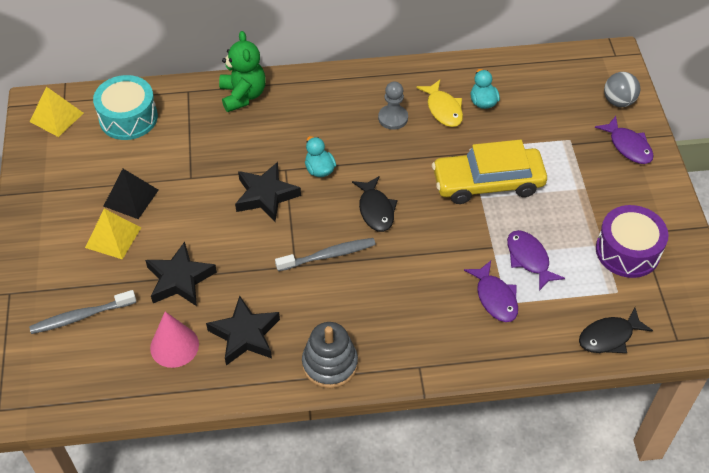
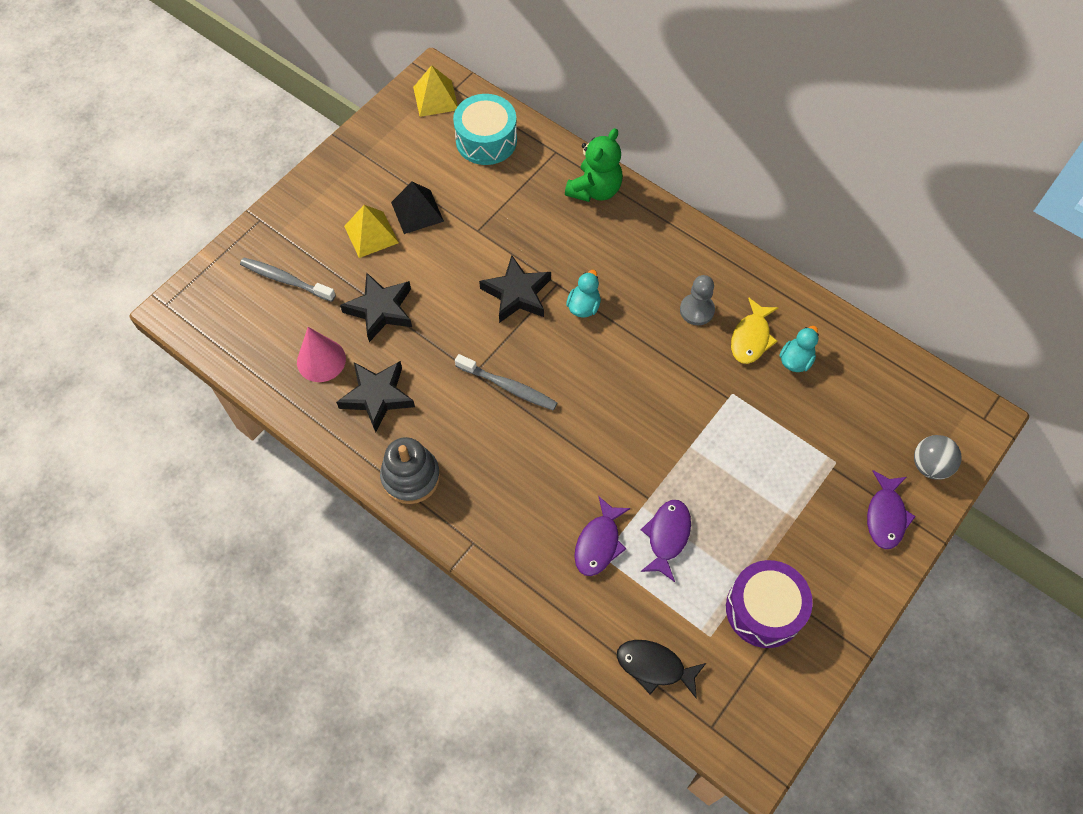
camera: 45 degrees right, 10 degrees up
black fish [352,176,398,232] -> none
yellow car [432,140,547,204] -> none

